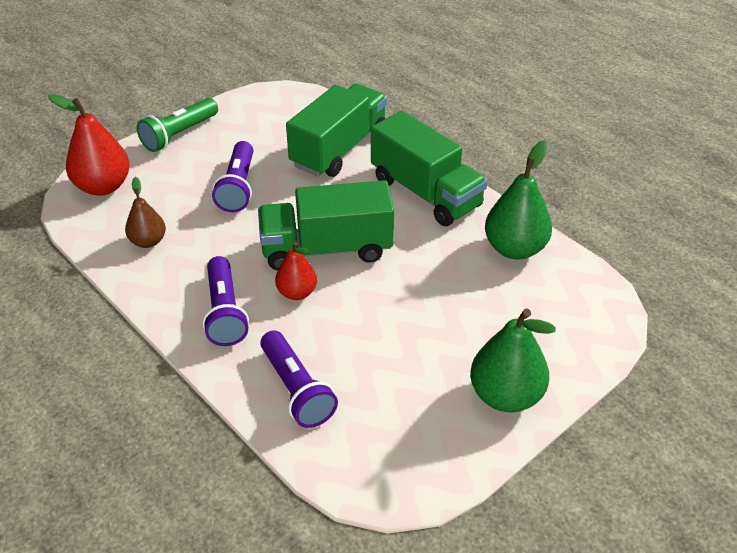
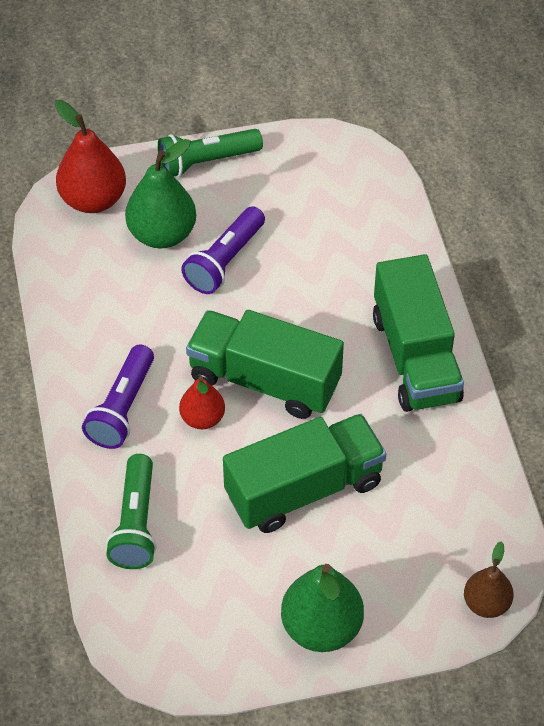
camera: 30 degrees right, 10 degrees up
brown pear [125,177,166,248] -> brown pear moved to [464,541,514,618]
purple flashlight [260,330,338,428] -> green flashlight [106,454,157,569]
green truck [286,84,387,177] -> green truck moved to [223,414,386,533]
green pear [485,141,552,260] -> green pear moved to [125,139,196,248]

